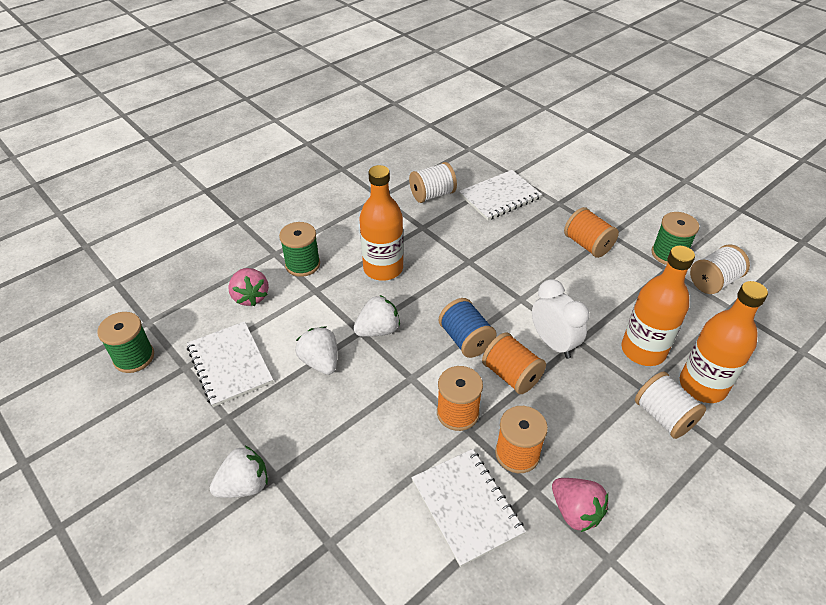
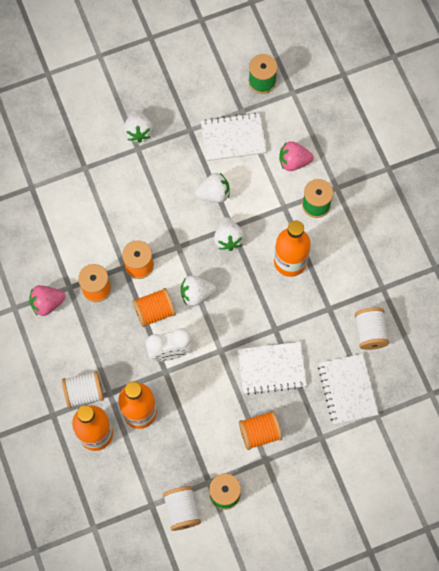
camera: 110 degrees right, 25 degrees up
white notebook [412,449,526,567] -> white notebook moved to [238,342,307,395]
blue spool [439,298,497,358] -> white strawberry [181,275,216,306]

